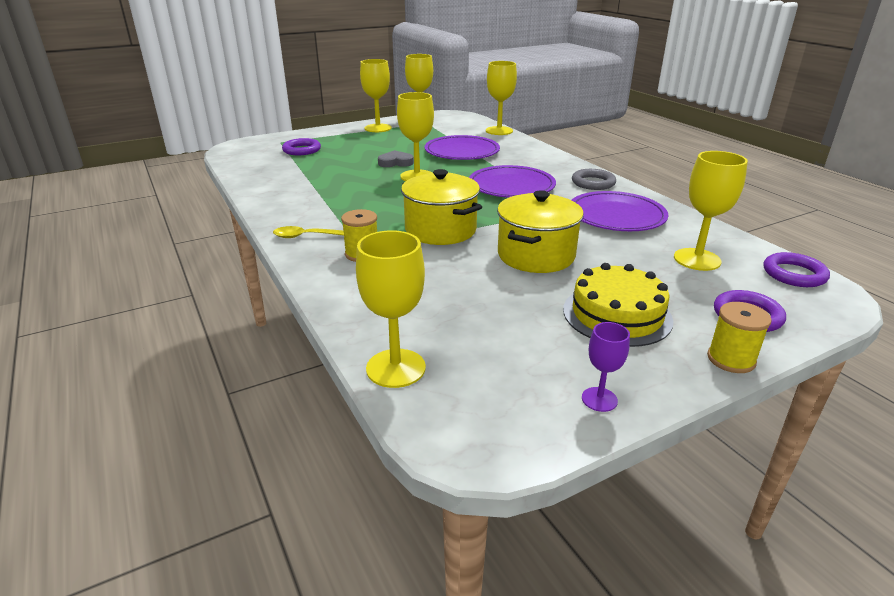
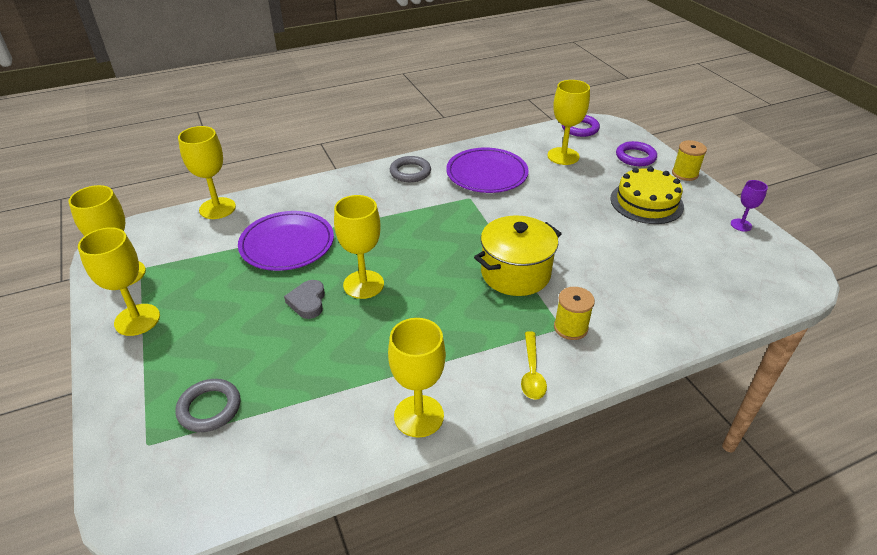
camera: 85 degrees left, 10 degrees up
purple ring [282,138,321,155] -> grey ring [176,379,241,432]
yellow goblet [356,230,426,388] -> yellow goblet moved to [388,318,446,438]
purple plate [469,165,556,198] -> none
yellow pot [497,190,584,273] -> none

